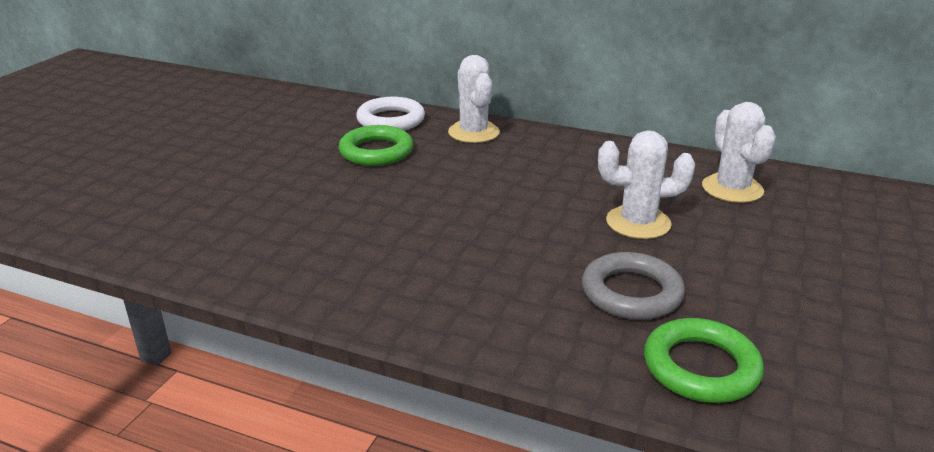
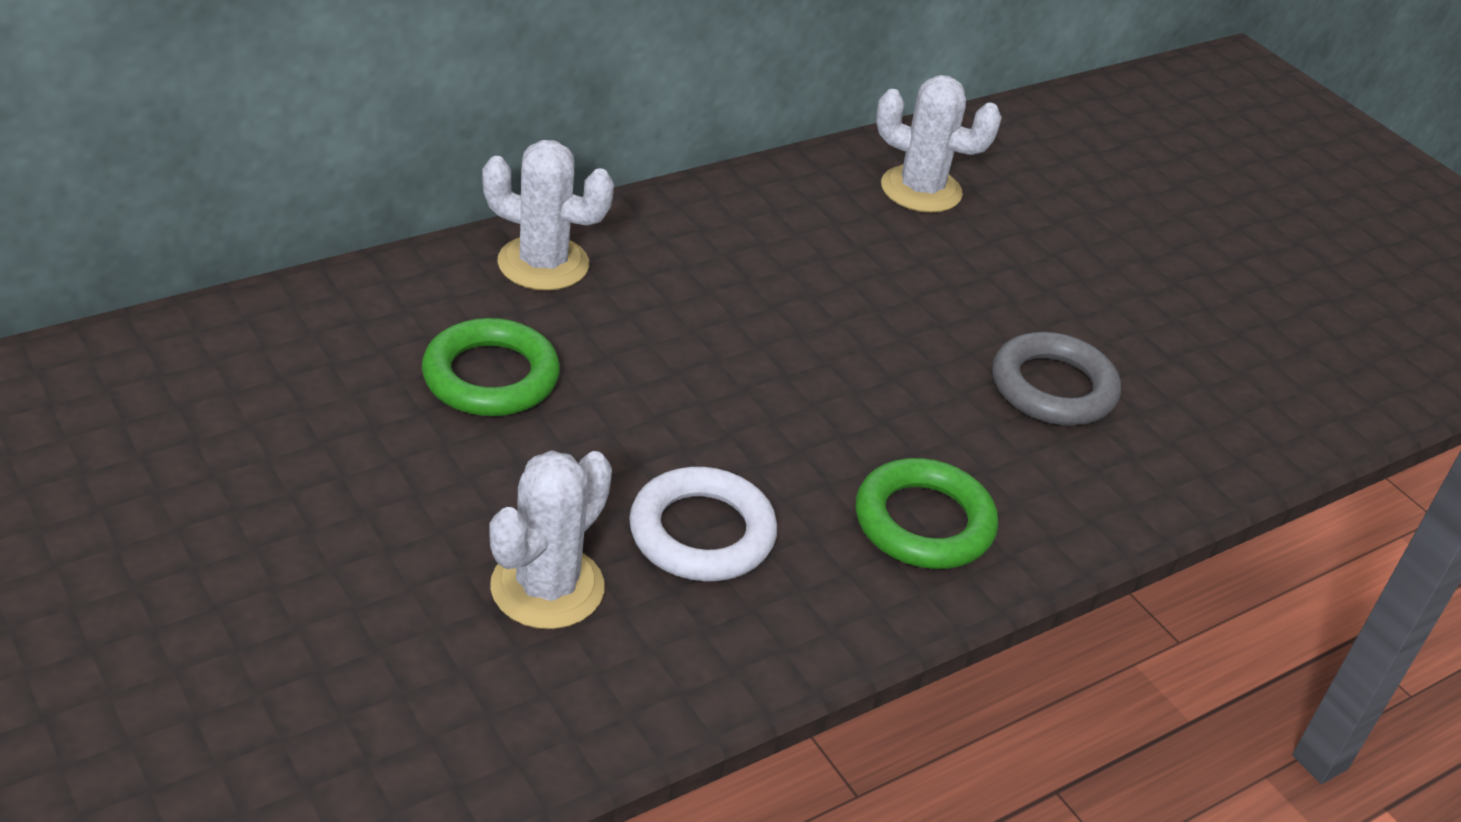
camera: 60 degrees left, 10 degrees up
white ring [356,97,425,130] -> white ring moved to [629,467,777,581]
white cactus [598,130,695,239] -> white cactus moved to [489,450,612,629]
green ring [644,318,764,403] -> green ring moved to [856,458,998,569]

